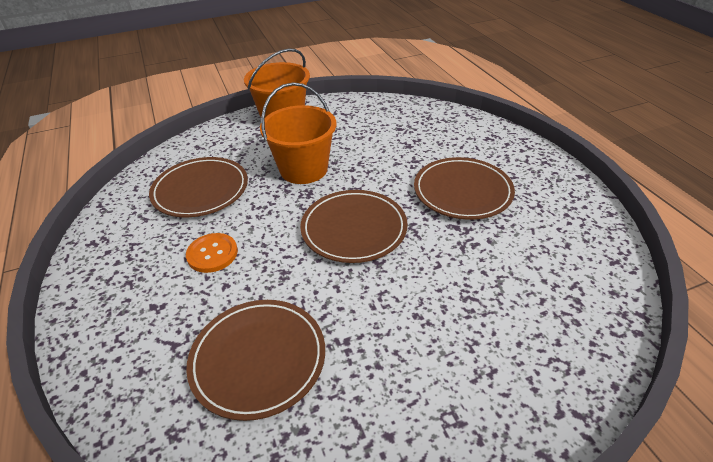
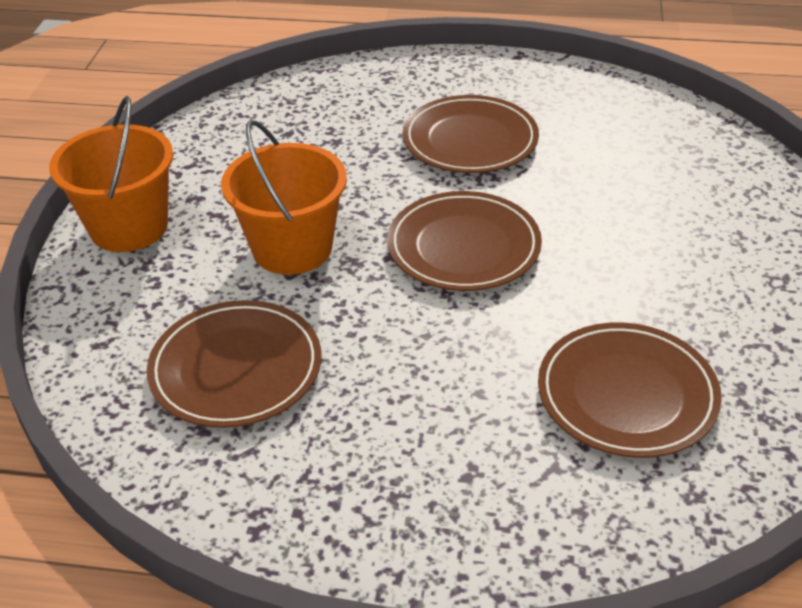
camera: 60 degrees left, 0 degrees up
orange button [186,233,238,273] -> none

